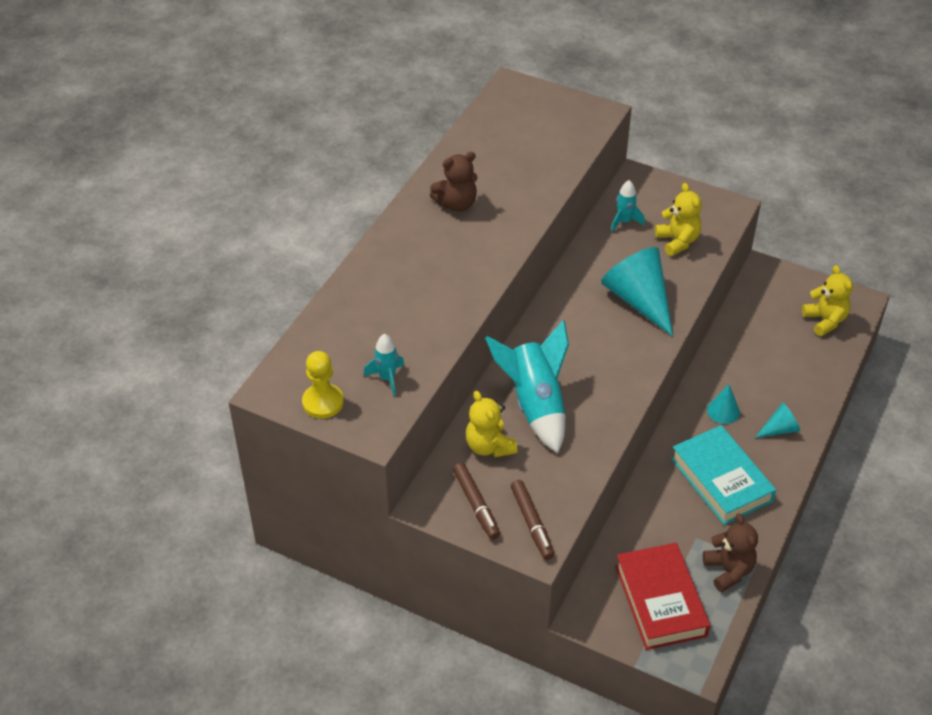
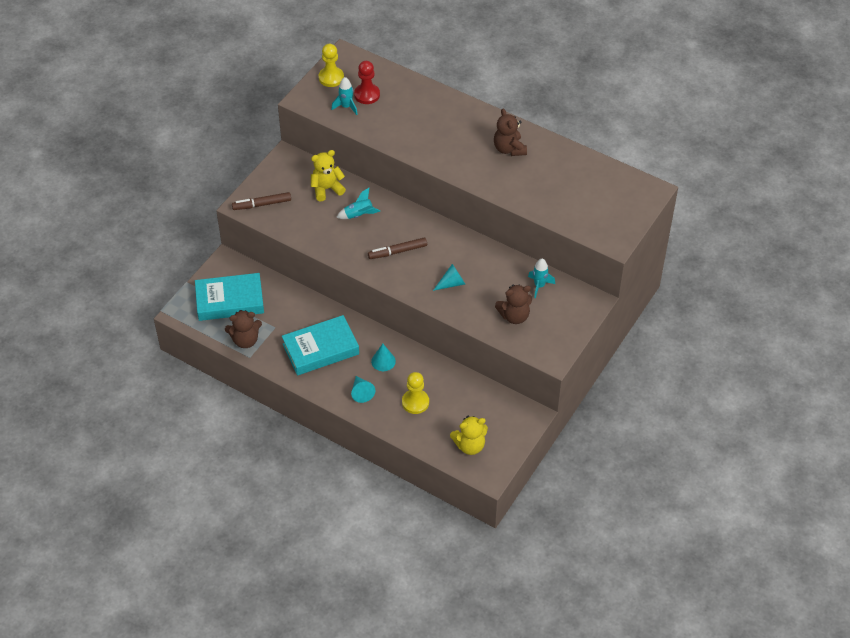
camera: 95 degrees right, 5 degrees up
brown marker [453,463,500,540] -> brown marker moved to [368,237,427,259]
turquoise rocket [485,320,569,453] -> turquoise rocket [336,188,380,219], size x0.50
turquoise cone [601,247,673,337] -> turquoise cone [433,264,465,291], size x0.49
red book [615,543,710,650] -> turquoise book [195,273,264,321]
yellow teddy bear [655,183,702,256] -> brown teddy bear [495,285,532,324]
none -> red pawn [354,61,380,104]
none -> yellow pawn [402,372,429,414]

